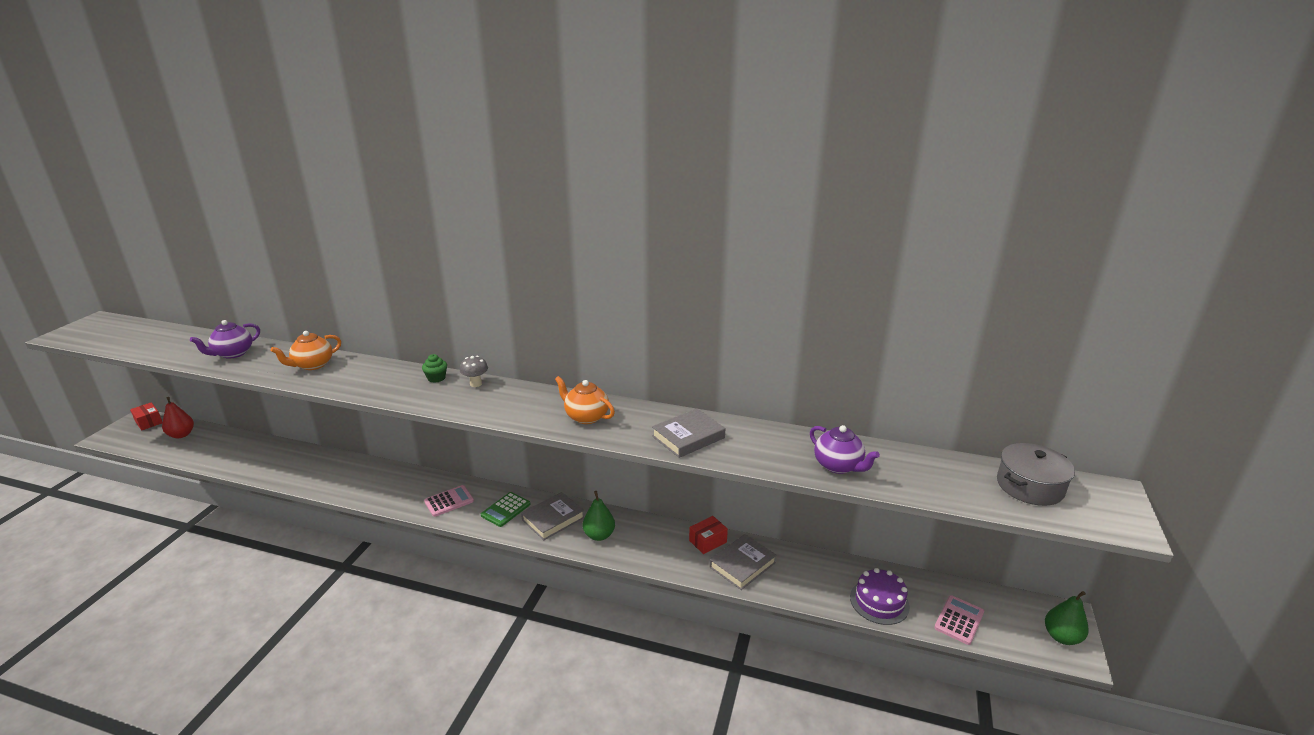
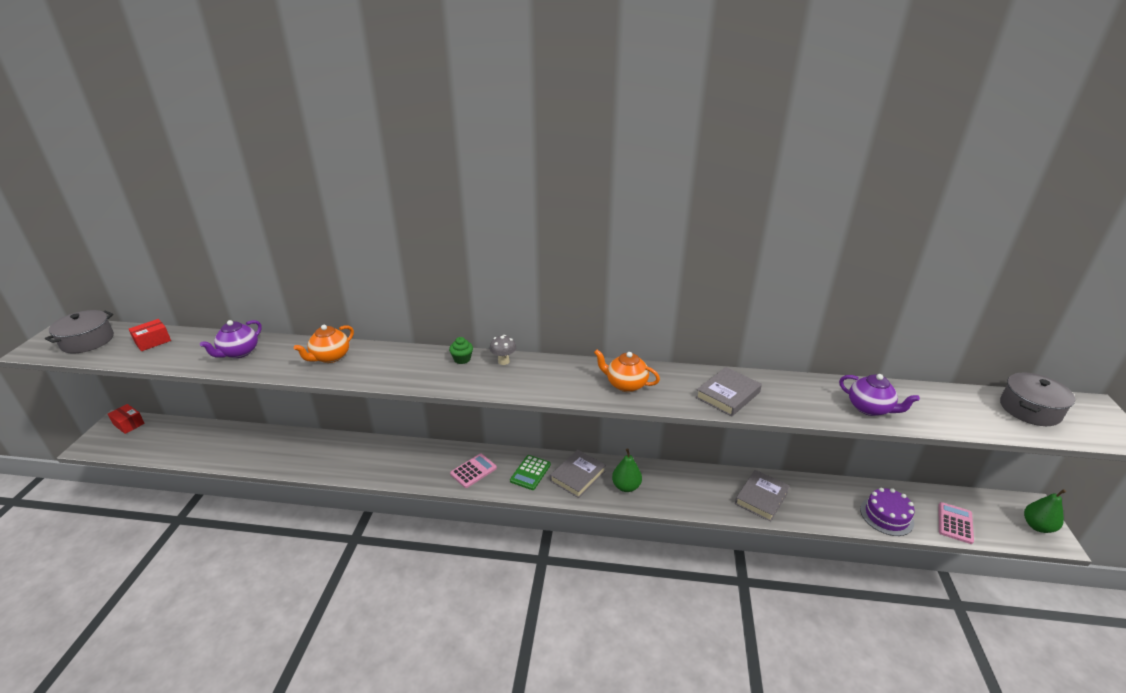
camera: 10 degrees left, 5 degrees up
red pear [162,397,194,438] -> none
red box [689,516,728,554] -> red box moved to [129,319,171,351]
none -> grey pot [45,310,114,353]

